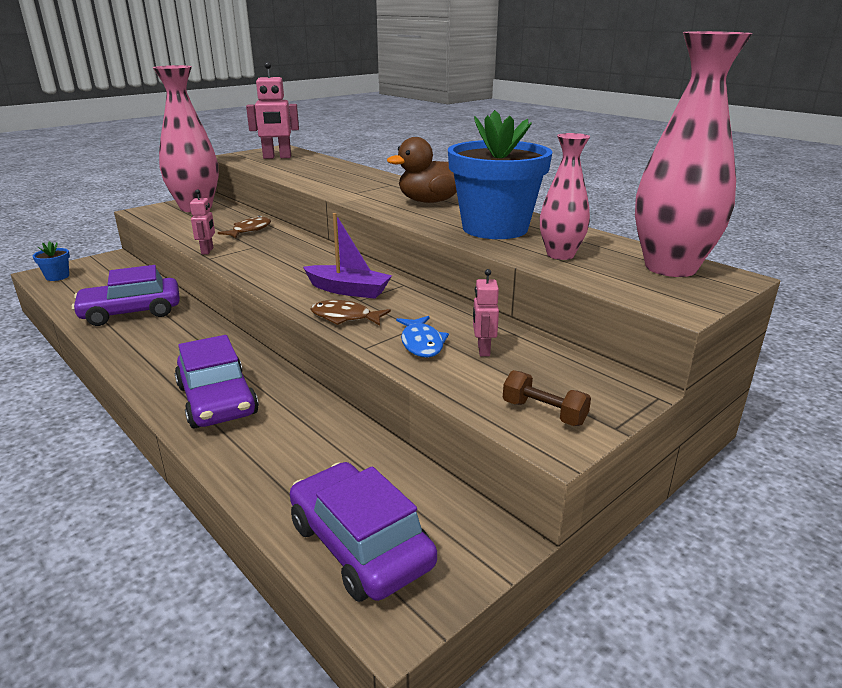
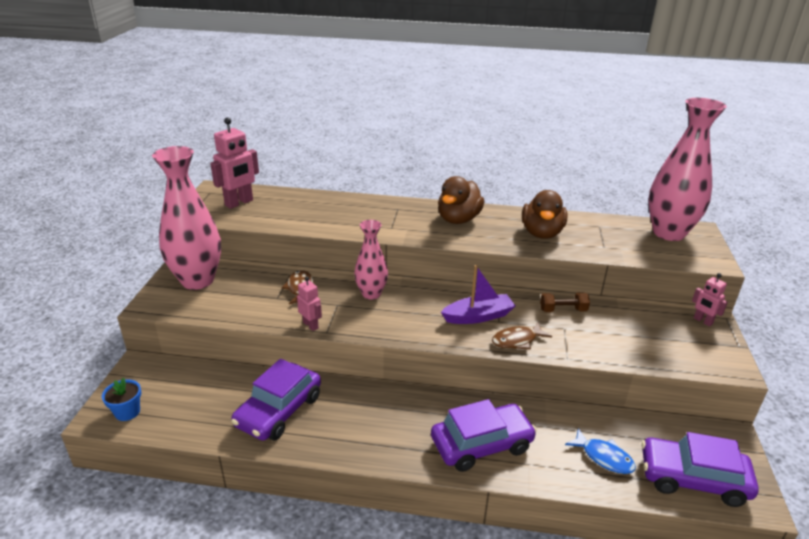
camera: 40 degrees left, 5 degrees up
purple car [174,335,259,429] -> purple car turned 45 degrees counterclockwise [431,399,537,472]
blue fish [396,316,449,357] -> blue fish moved to [565,428,636,474]
blue flower pot [448,110,552,239] -> brown duck [522,190,568,239]
pink robot [473,269,499,356] -> pink robot moved to [692,273,728,327]
brown dumbbell [503,370,591,426] -> brown dumbbell moved to [540,292,590,312]
pink vase [540,133,590,260] -> pink vase moved to [354,220,388,300]

